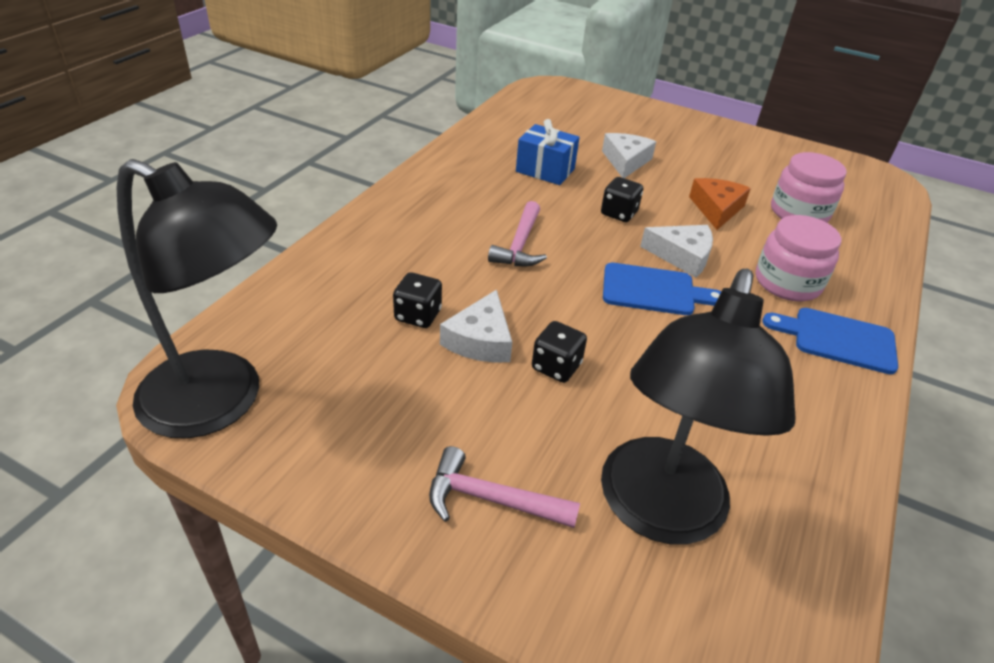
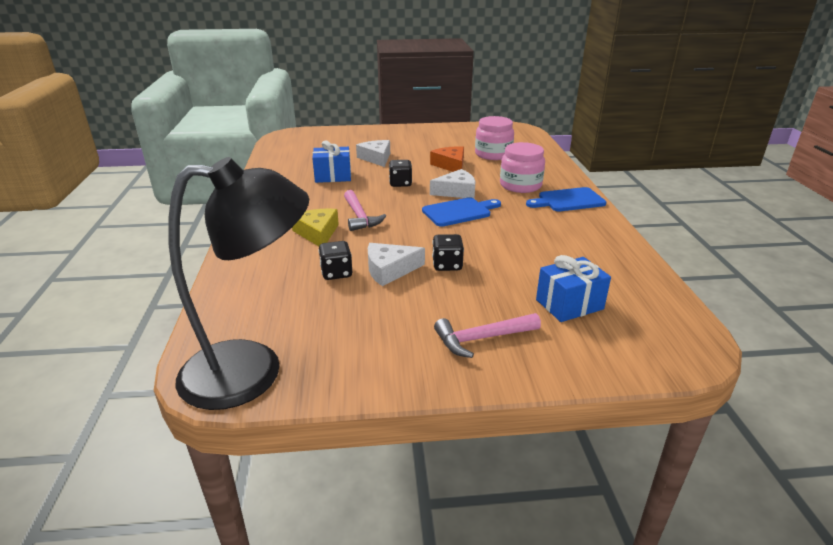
camera: 30 degrees left, 10 degrees down
white cheese [440,290,512,363] -> white cheese turned 90 degrees clockwise [368,243,425,286]
black lamp [601,269,795,545] -> blue gift [536,255,611,322]
none -> yellow cheese [292,208,339,246]

